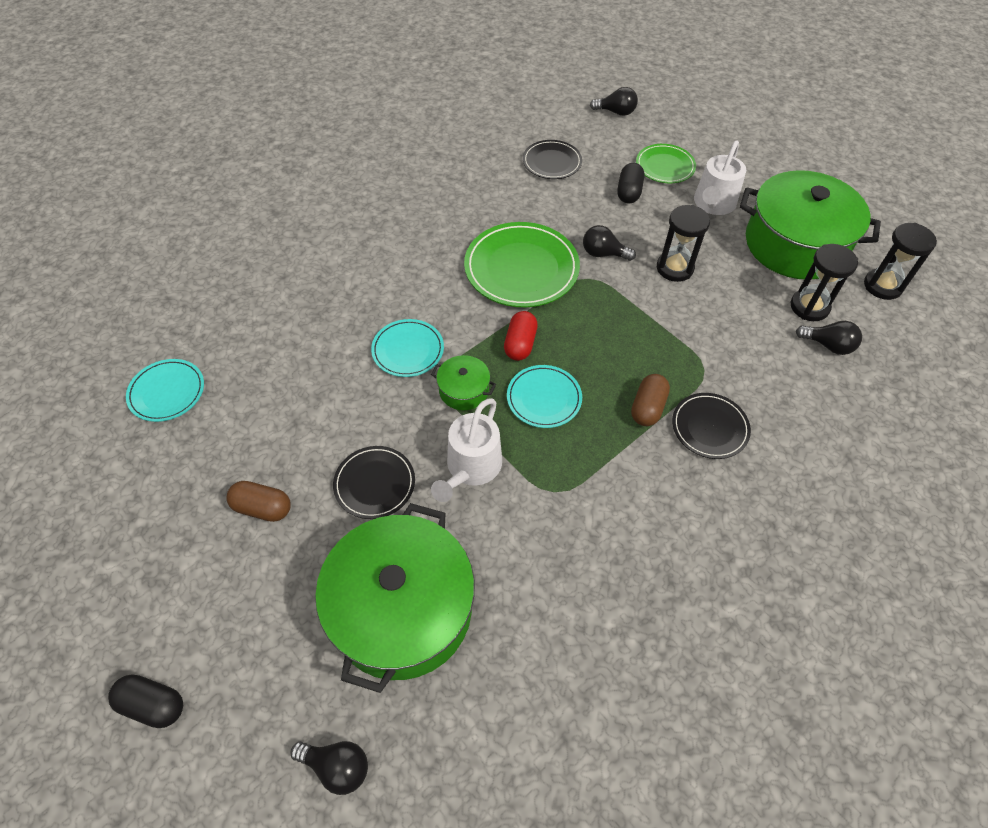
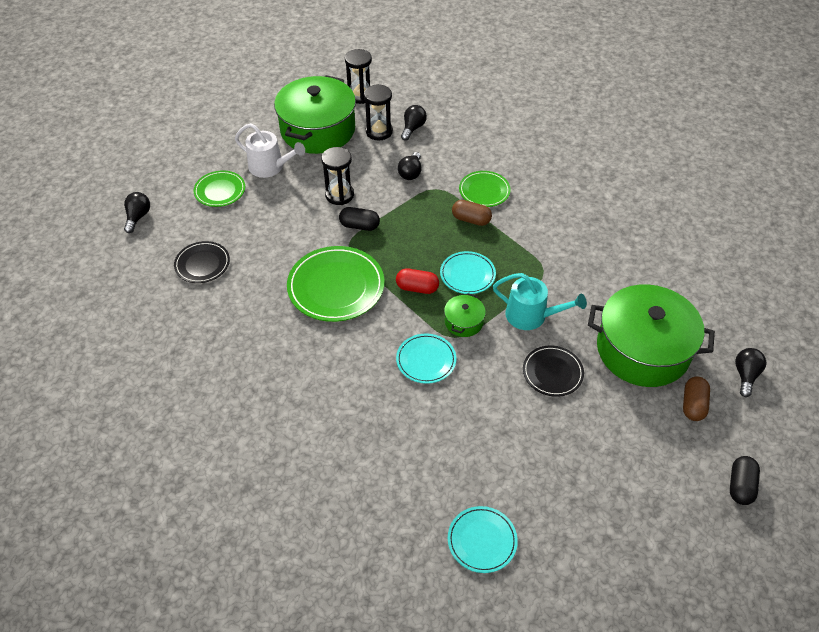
camera: 90 degrees left, 5 degrees down
brown capsule [226,481,290,522] -> brown capsule moved to [683,376,710,421]
white watering can [431,398,502,502] -> turquoise watering can [493,273,587,330]
black light bulb [583,225,636,261] -> black light bulb moved to [398,152,421,180]
black capsule [617,163,644,203] -> black capsule moved to [339,207,380,231]
black plate [672,393,751,459] -> green plate [459,171,511,207]

